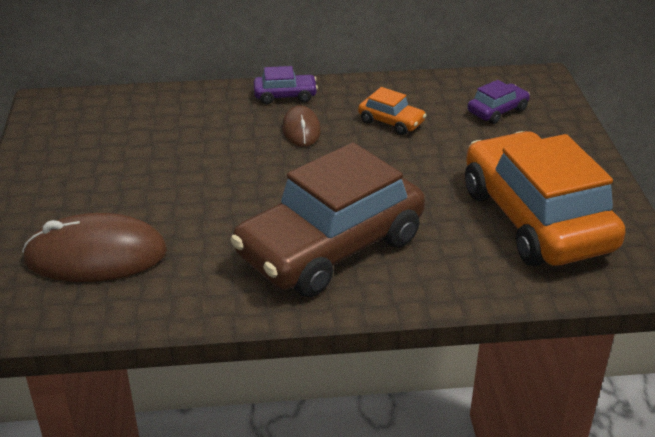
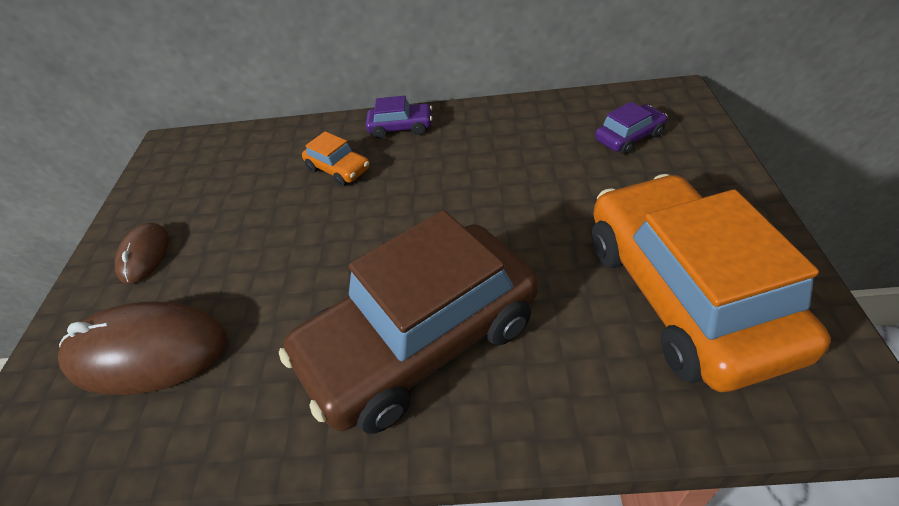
camera: 10 degrees right, 10 degrees up
brown mouse [282,105,321,147] -> brown mouse moved to [115,223,169,284]
orange car [358,87,427,135] -> orange car moved to [302,131,370,187]

